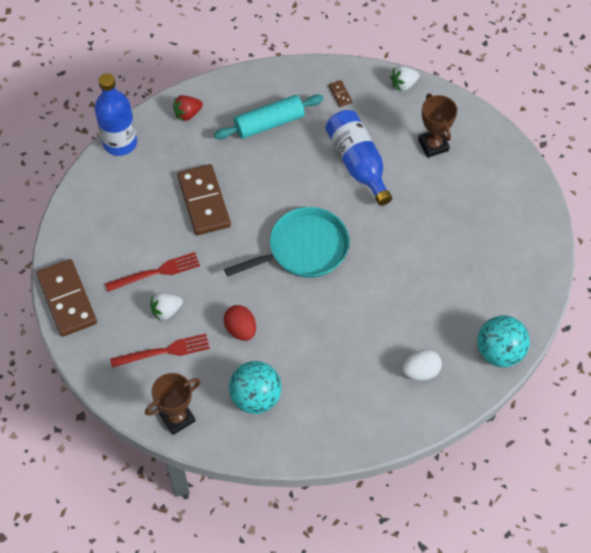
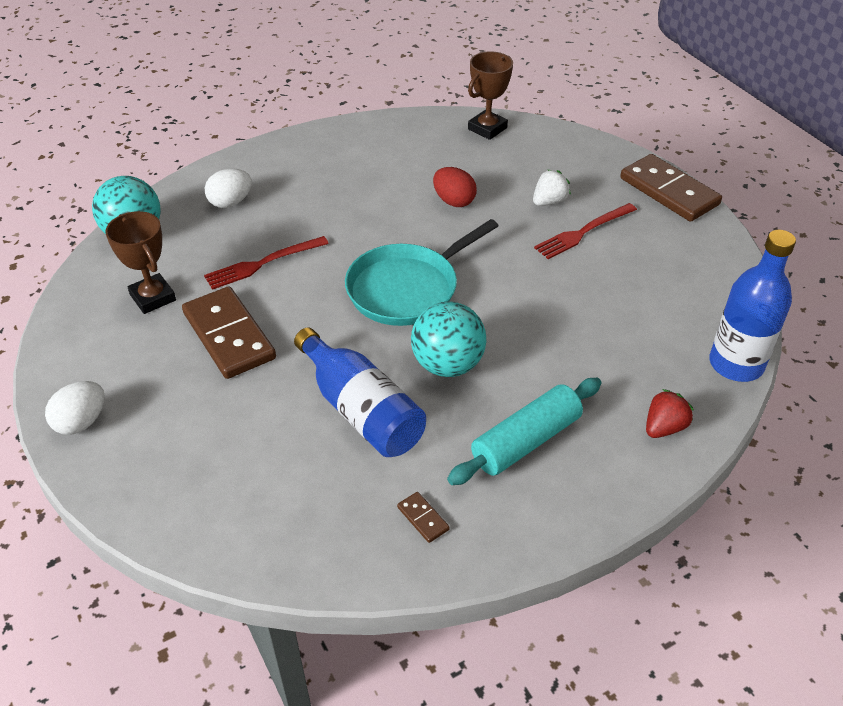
camera: 165 degrees right, 15 degrees down
red fork [110,334,210,368] -> red fork moved to [204,236,329,290]
brown domino [177,164,231,235] -> brown domino moved to [182,286,276,379]
turquoise ball [229,361,282,414] -> turquoise ball moved to [411,302,486,377]
white strawberry [390,66,419,91] -> none
brown trophy [418,94,457,158] -> brown trophy moved to [105,211,176,314]
none -> white egg [45,381,105,435]

